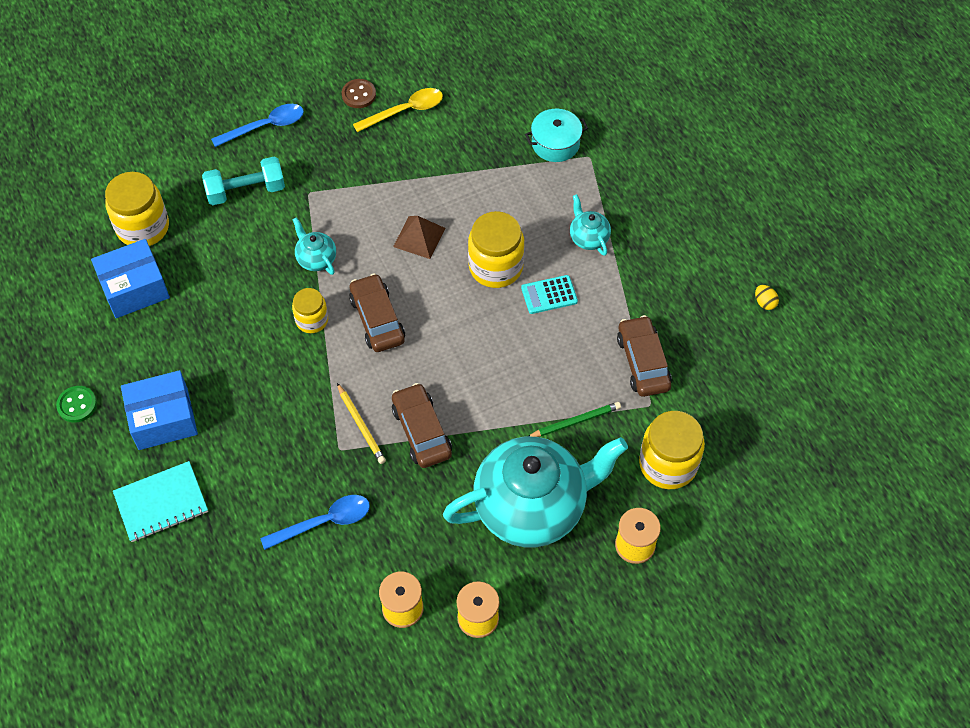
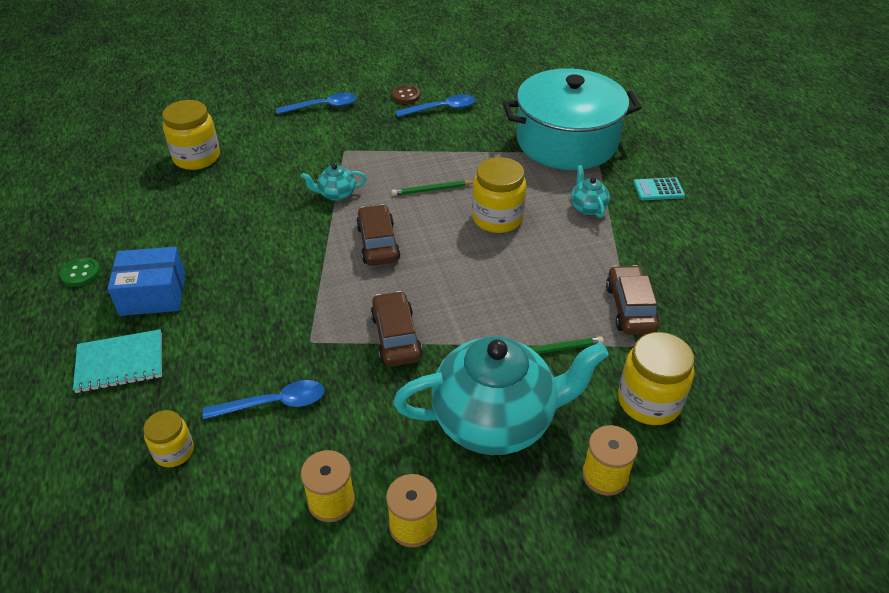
camera: 10 degrees right, 15 degrees down
blue box [91,239,170,318] -> none
turquoise dumbbell [202,157,285,205] -> none
yellow jar [292,288,328,333] -> yellow jar moved to [144,410,194,467]
turquoise teapot [293,217,336,275] -> turquoise teapot turned 75 degrees counterclockwise [301,163,367,201]
yellow pencil [337,383,386,464] -> none
yellow spoon [353,88,443,132] -> blue spoon [395,94,475,117]
brown pyramid [393,216,445,259] -> green pencil [392,180,473,196]
turquoise calculator [521,275,578,314] -> turquoise calculator moved to [634,177,685,200]
turquoise pot [525,109,588,162] -> turquoise pot [503,68,642,170], size x2.38
yellow egg [755,285,779,310] -> none

